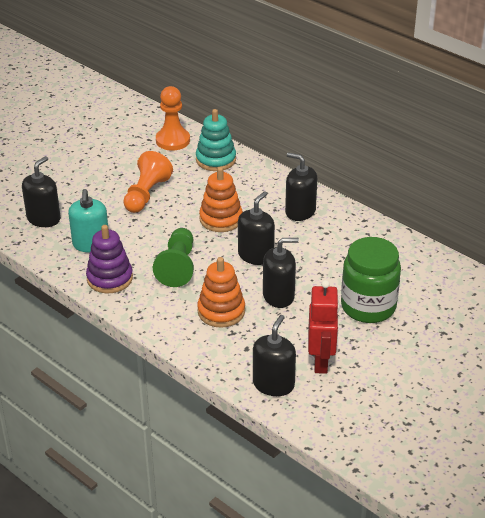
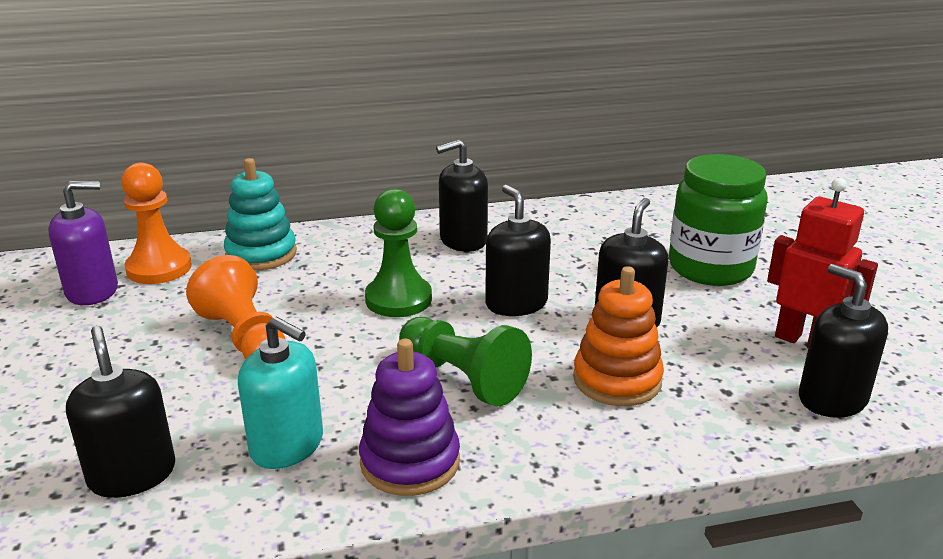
camera: 55 degrees left, 10 degrees down
orange stacking toy [199,167,243,232] -> green pawn [365,189,432,317]
none -> purple soap dispenser [48,181,118,305]

